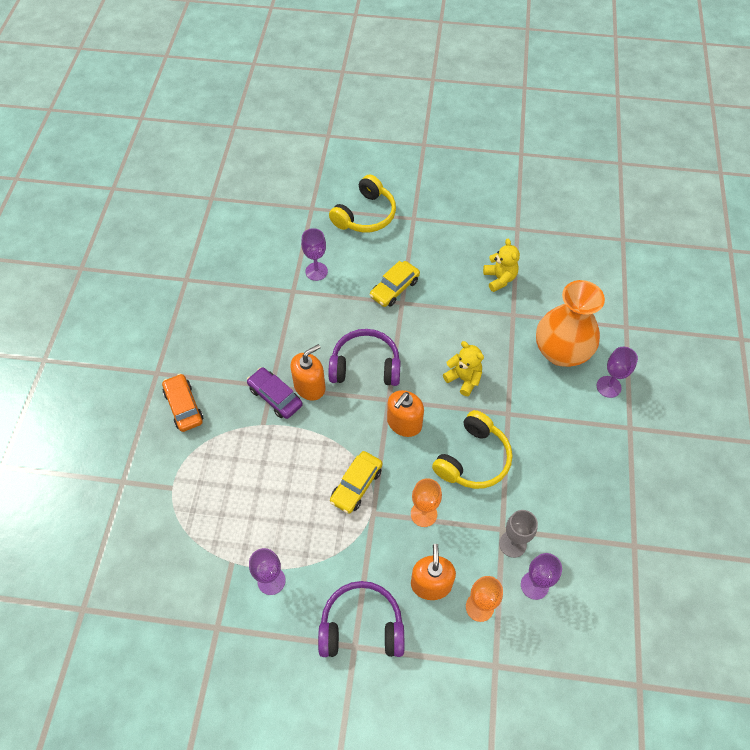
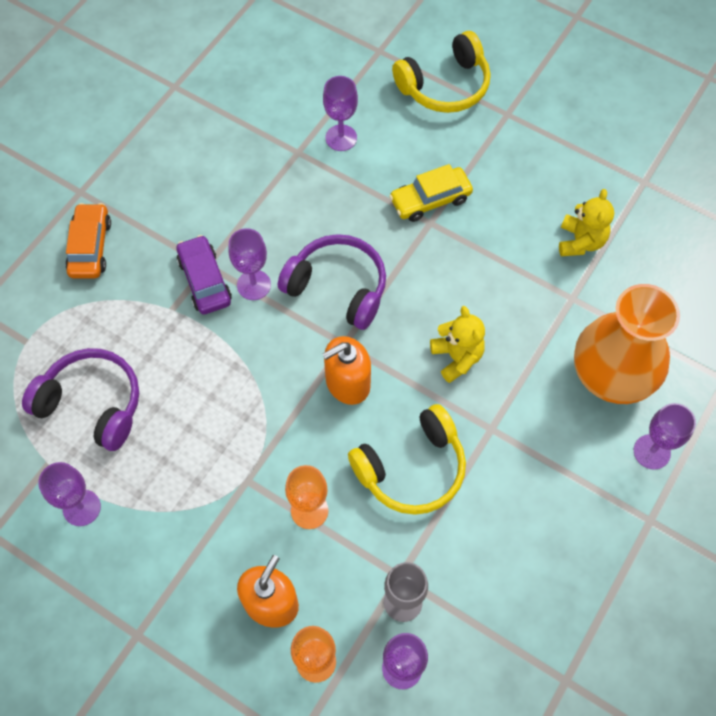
camera: 25 degrees right, 5 degrees up
orange soap dispenser [290,344,325,401] -> purple goblet [228,228,271,300]
purple headphones [318,581,404,657] -> purple headphones moved to [22,348,139,451]
yellow car [330,451,382,514] -> none

